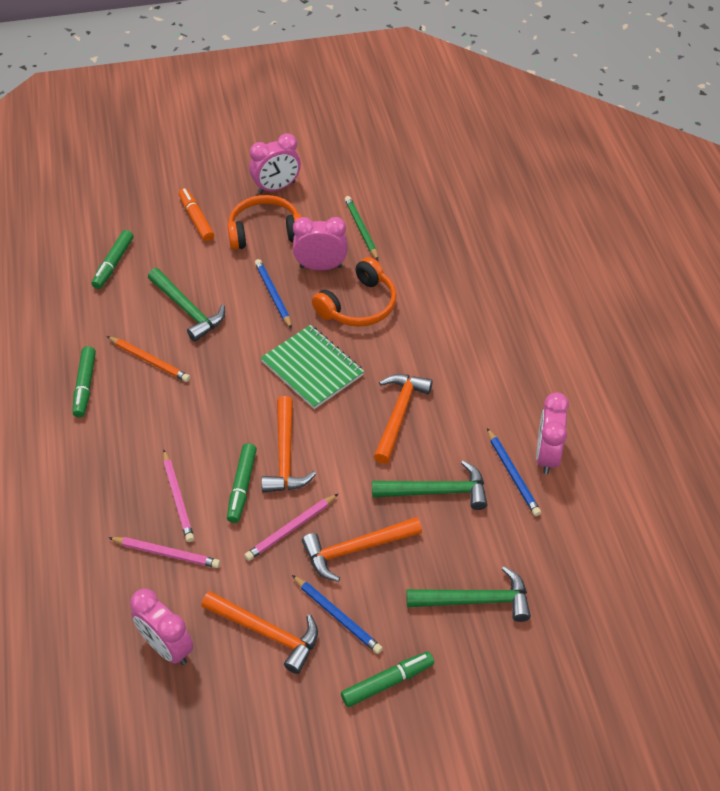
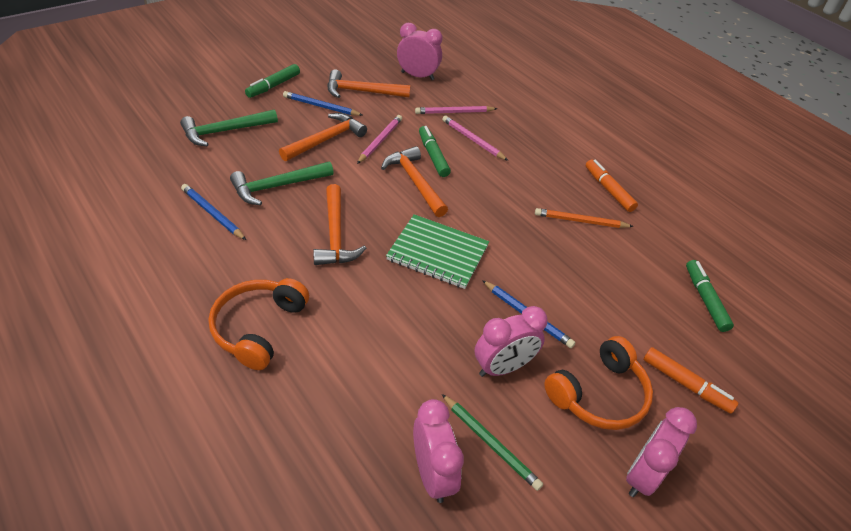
camera: 150 degrees right, 5 degrees down
green marker [72,346,96,418] -> orange marker [586,159,638,212]
green hammer [148,268,225,342] -> none
orange headphones [312,257,397,327] -> orange headphones moved to [209,278,309,370]
pink clock [536,392,569,475] -> pink clock moved to [413,399,464,503]

